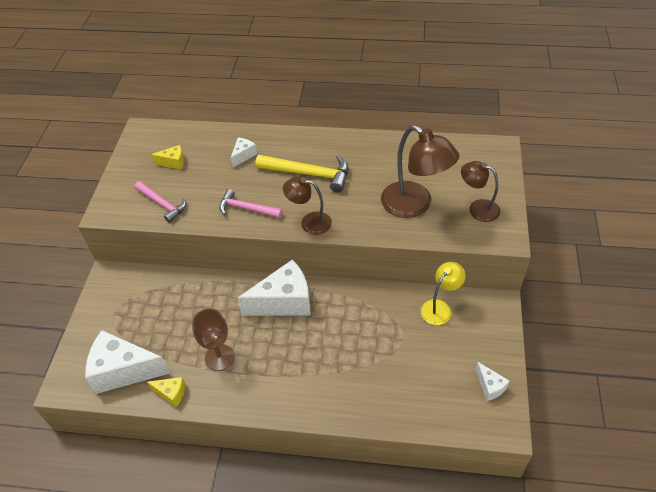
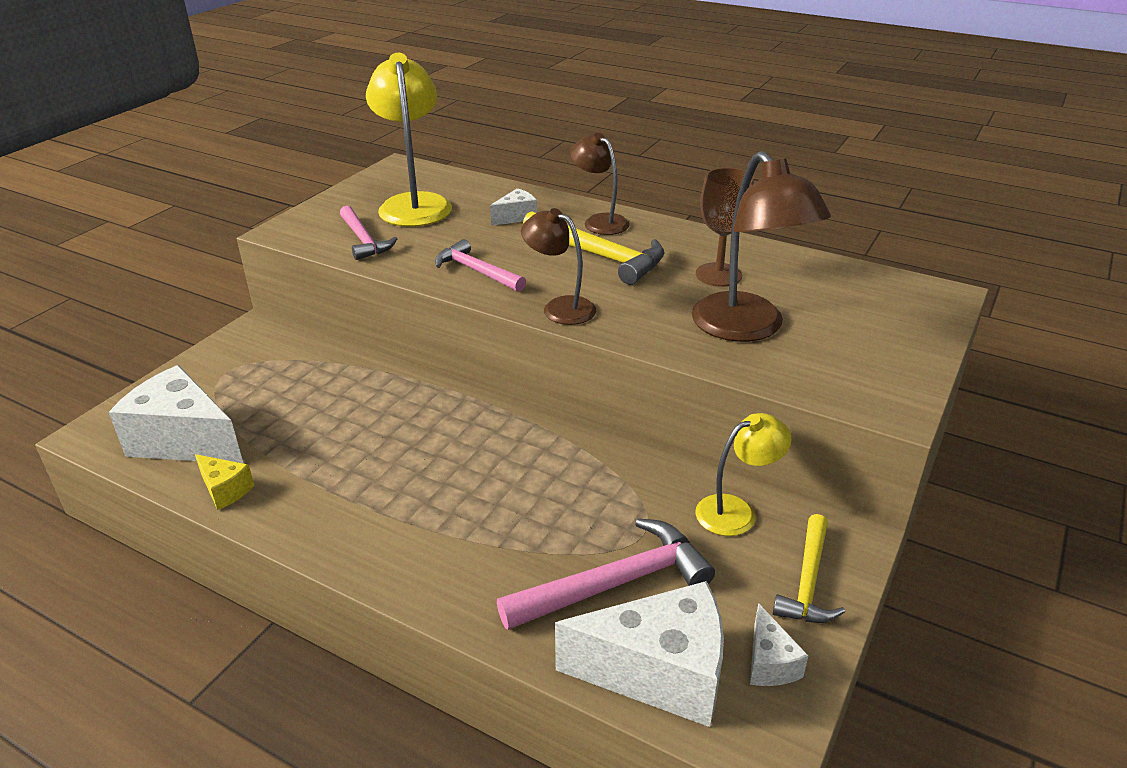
camera: 20 degrees right, 15 degrees down
yellow cheese [151,145,184,170] -> yellow lamp [366,53,452,227]
brown goblet [192,308,234,371] -> brown goblet moved to [696,168,754,287]
white cheese [238,259,311,316] -> white cheese moved to [555,581,724,727]
brown lamp [461,161,500,222] -> brown lamp moved to [570,133,630,235]
none -> pink hammer [497,518,715,630]
none -> yellow hammer [773,514,845,623]

